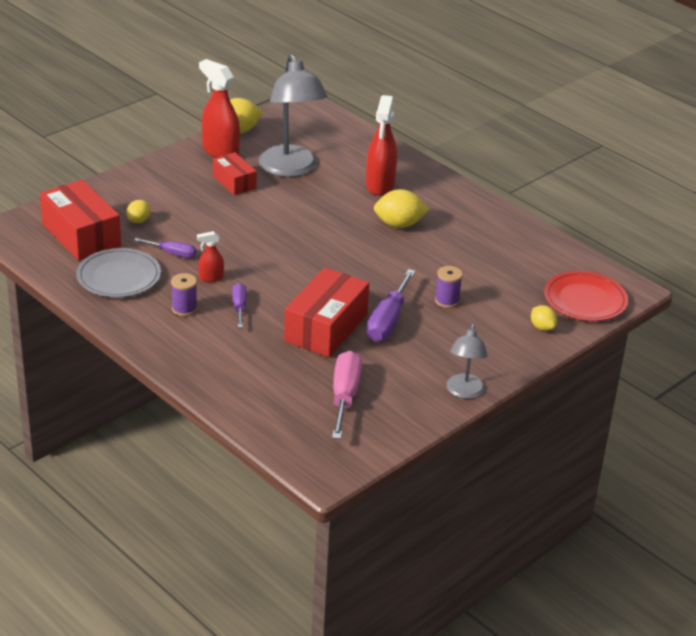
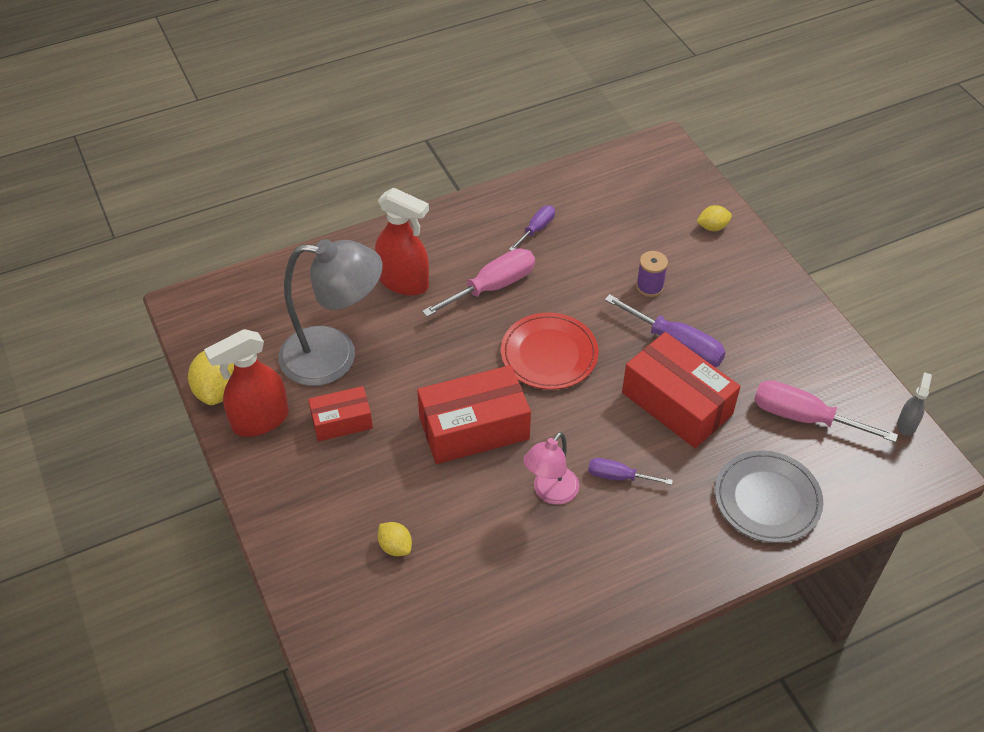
camera: 70 degrees left, 15 degrees up
red box [40,180,121,261] -> red box moved to [417,365,531,464]
grey plate [76,248,161,297] -> grey plate moved to [715,451,823,543]
purple screwdriver [134,238,196,258] -> purple screwdriver moved to [509,205,555,251]
purple spool [171,273,197,316] -> none
red spray bottle [197,231,224,282] -> pink lamp [523,432,579,505]
yellow lemon [374,189,429,228] -> pink screwdriver [422,248,535,317]
grey lamp [447,324,488,399] -> none
red plate [544,271,628,321] -> red plate moved to [501,313,599,390]
none -> grey spray bottle [897,372,932,436]

